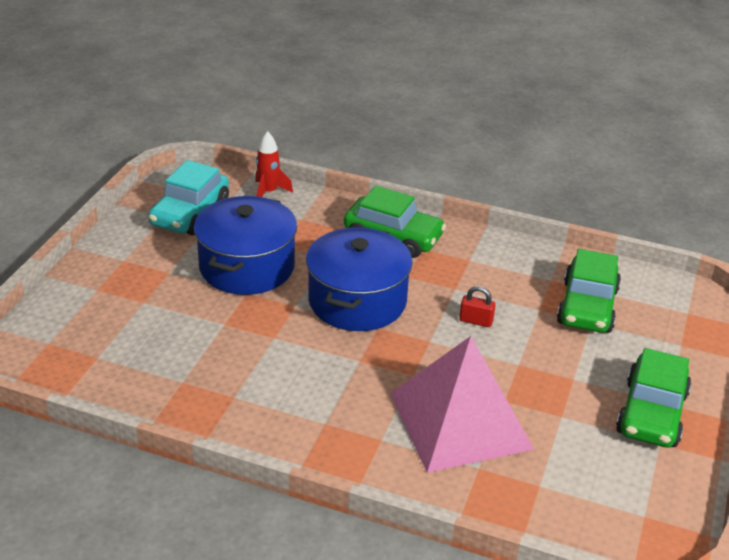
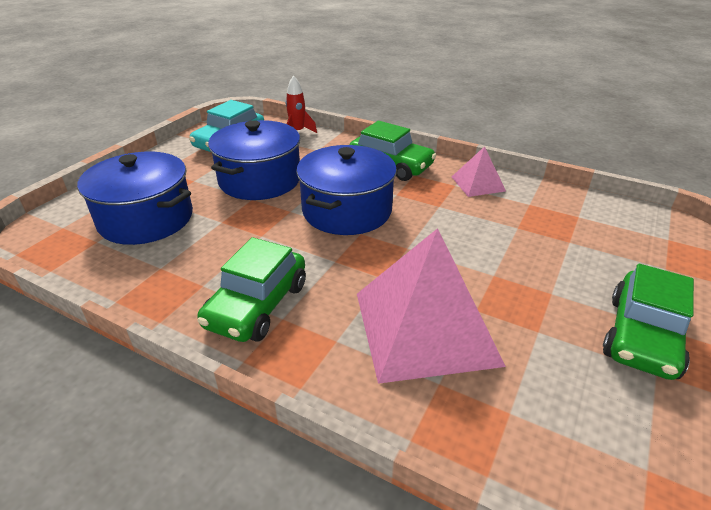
camera: 10 degrees right, 0 degrees up
red padlock [459,286,496,327] -> none
green car [557,249,621,333] -> green car moved to [197,237,306,342]
none -> blue pot [77,152,193,245]
none -> pink pyramid [452,146,506,197]

